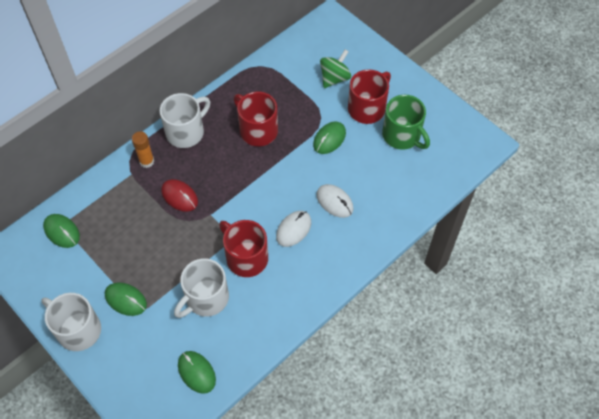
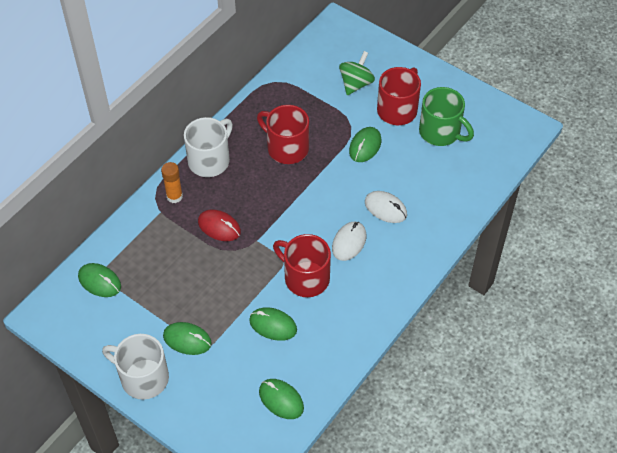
camera: 10 degrees left, 5 degrees down
white mug [174,258,229,318] -> green mouse [249,307,297,341]

